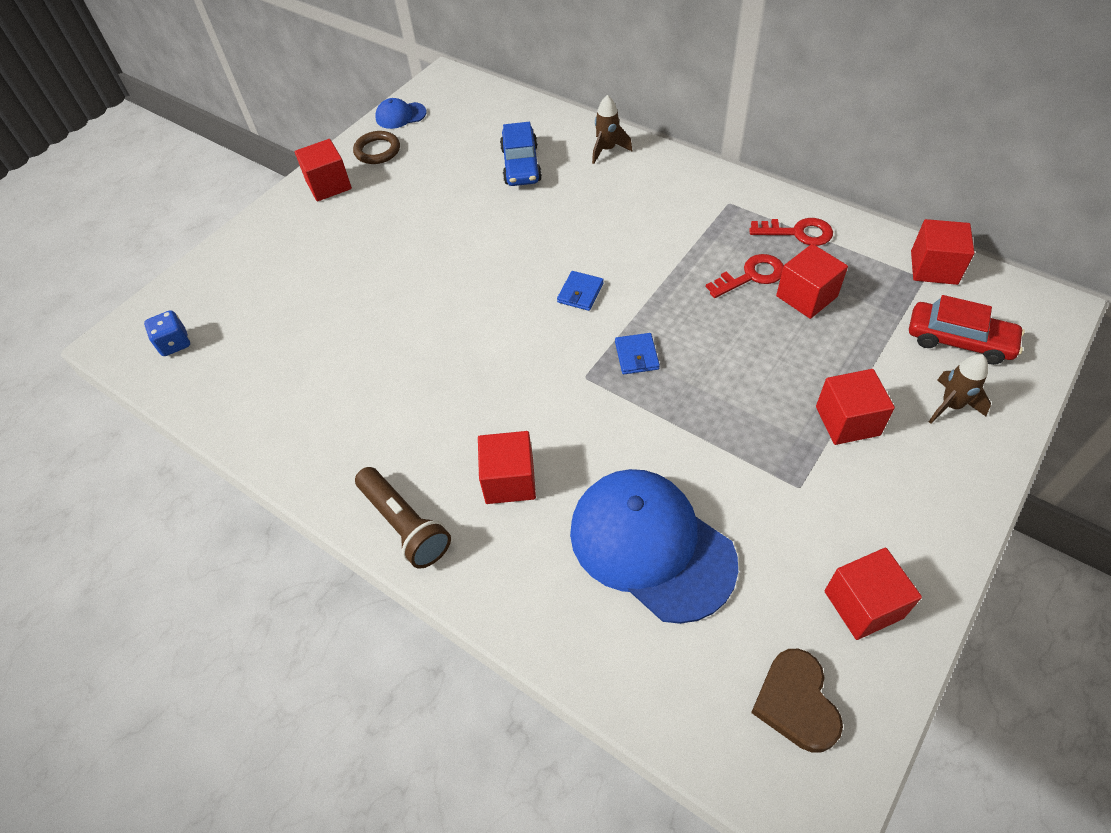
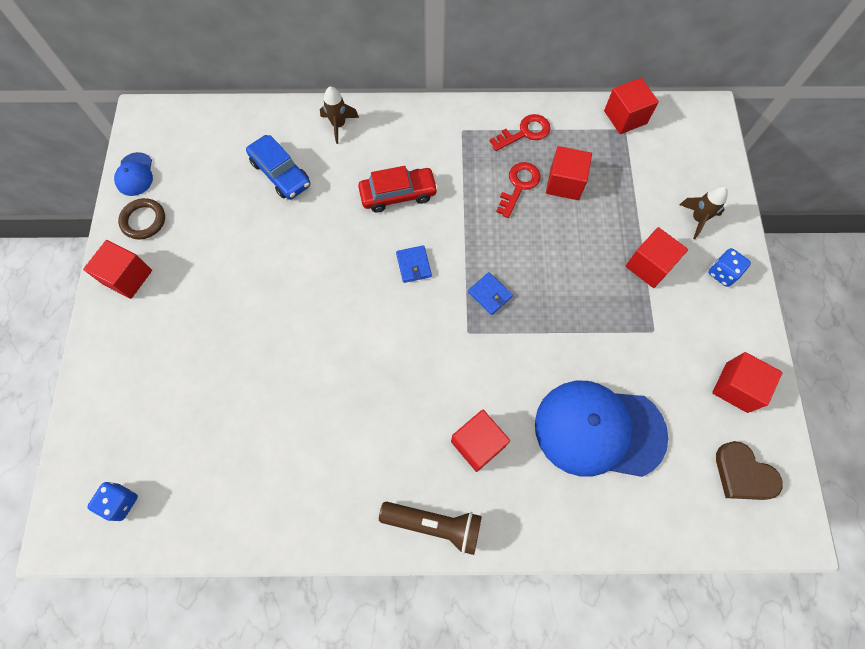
camera: 40 degrees left, 15 degrees up
blue cap [375,98,427,129] -> blue cap turned 45 degrees counterclockwise [114,152,153,196]
red car [909,295,1025,365] -> red car moved to [358,166,438,212]
none -> blue dice [708,248,751,287]

